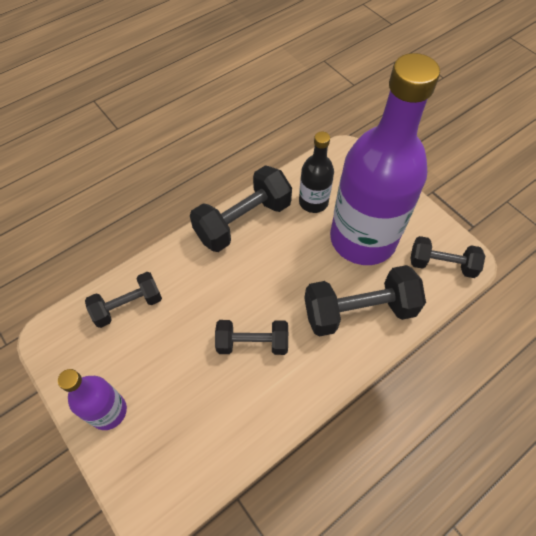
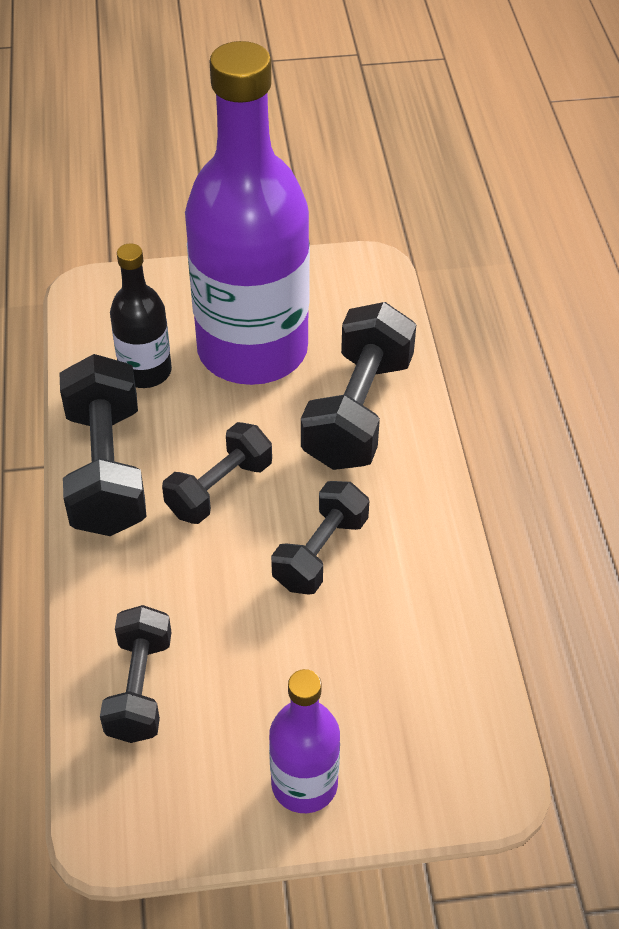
camera: 60 degrees left, 10 degrees down
black dumbbell [411,236,485,278] -> black dumbbell moved to [162,422,272,524]

